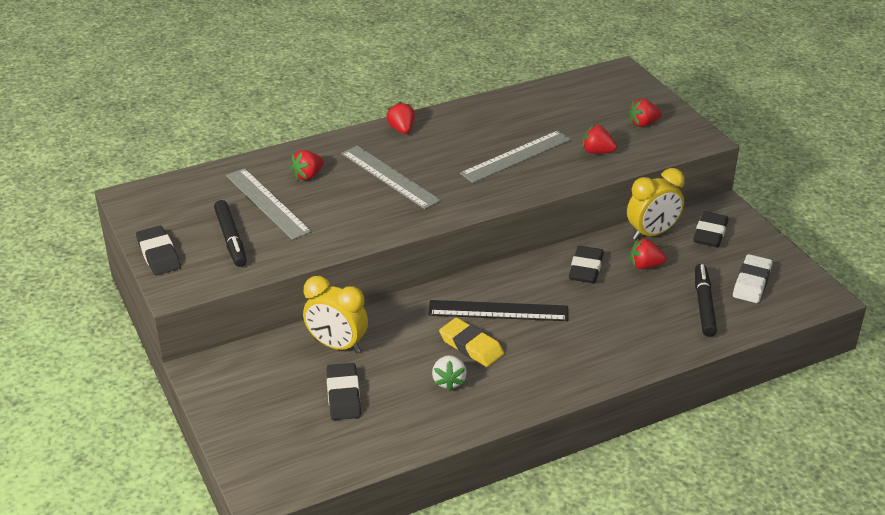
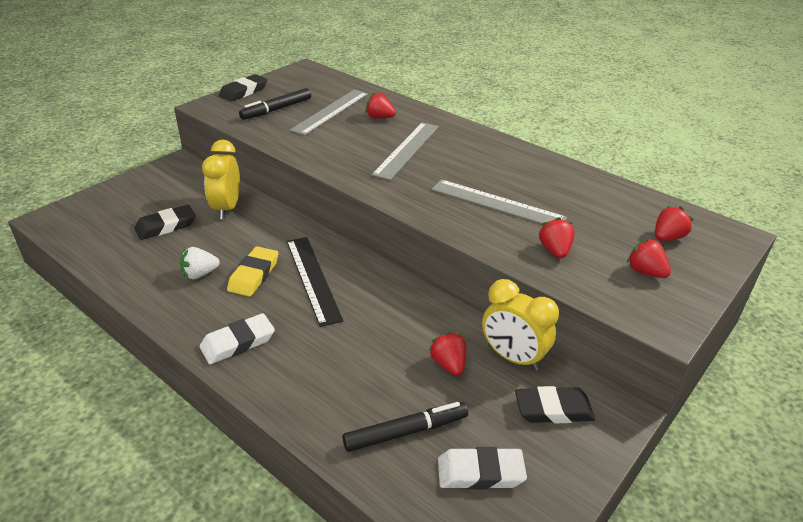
camera: 65 degrees right, 0 degrees up
red strawberry [387,102,415,134] -> red strawberry moved to [655,206,694,241]
black eraser [569,246,604,283] -> none
none -> white eraser [200,313,275,364]

